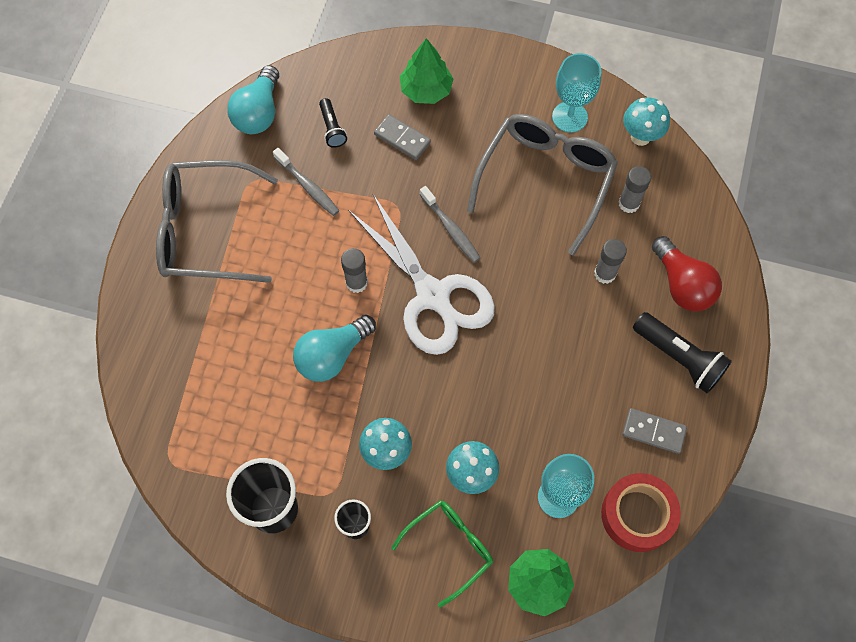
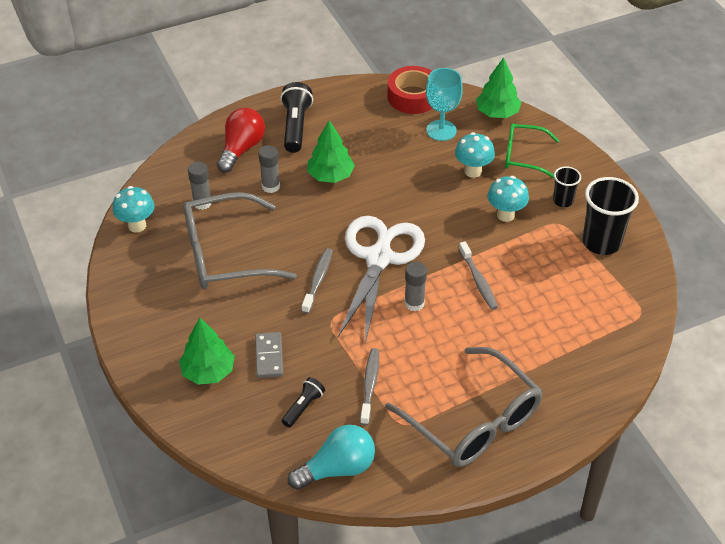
camera: 130 degrees left, 20 degrees down
turquoise light bulb [293,315,376,382] -> grey toothbrush [459,241,498,310]
turquoise goblet [552,53,601,133] -> none
grey domino [622,408,687,454] -> none
none -> green tree [308,120,355,183]

